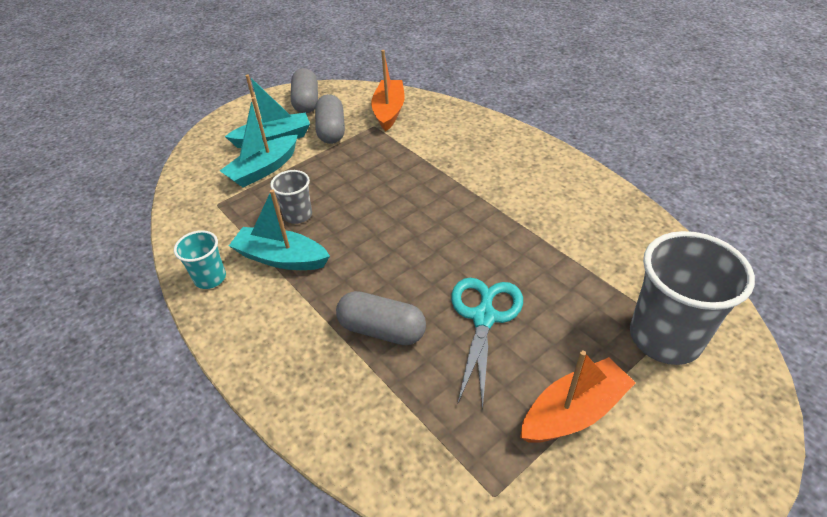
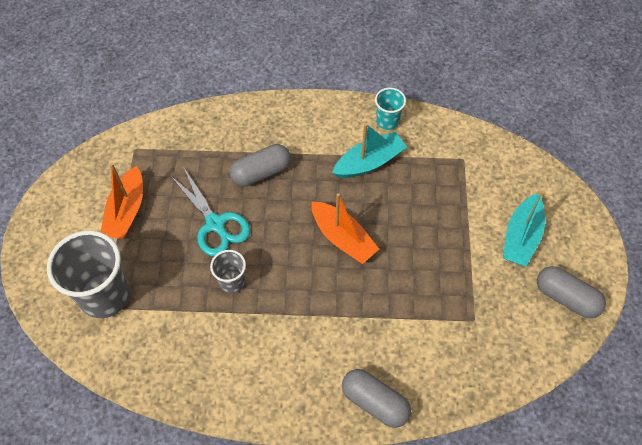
camera: 130 degrees right, 15 degrees up
turquoise boat [220,97,297,188] -> none
grey cup [270,170,312,224] -> grey cup moved to [210,250,246,294]
grey capsule [315,94,345,144] -> grey capsule moved to [342,369,411,428]
orange boat [371,50,405,132] -> orange boat moved to [311,193,379,264]

